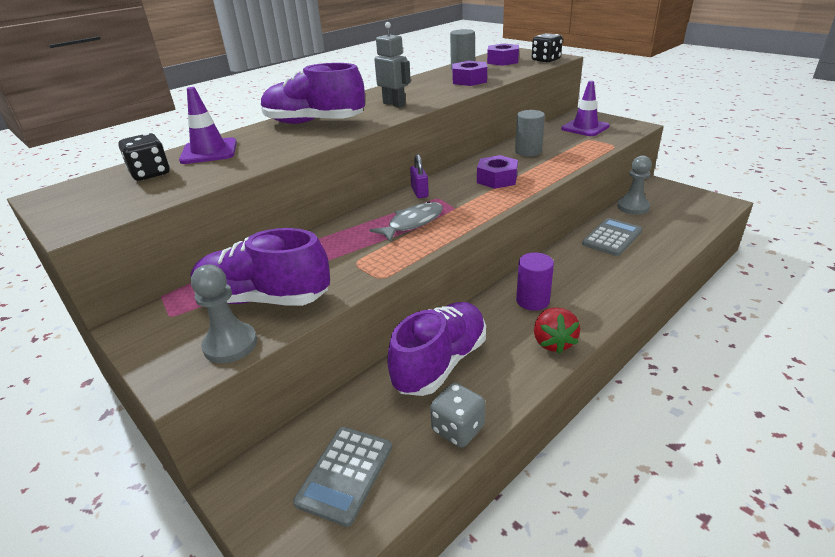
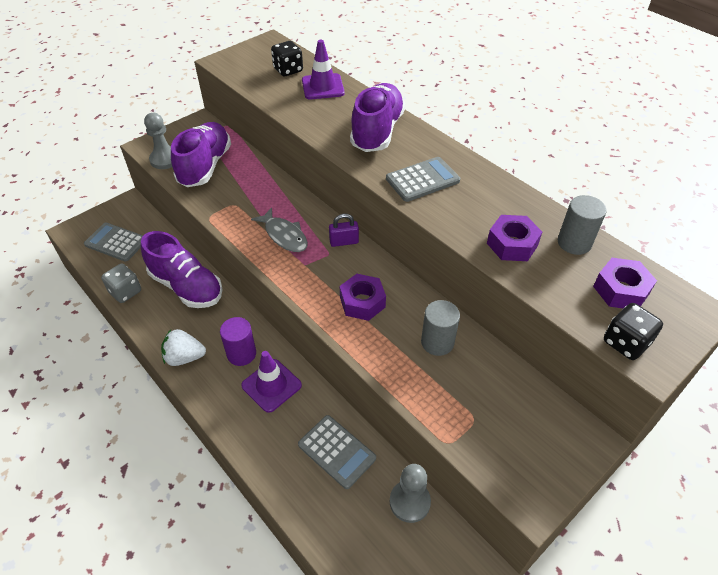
camera: 90 degrees right, 15 degrees up
grey robot [374,22,411,108] -> grey calculator [386,157,460,202]
red strawberry [534,308,580,354] -> white strawberry [161,329,206,366]
purple traffic cone [561,81,610,136] -> purple traffic cone moved to [241,351,302,413]

